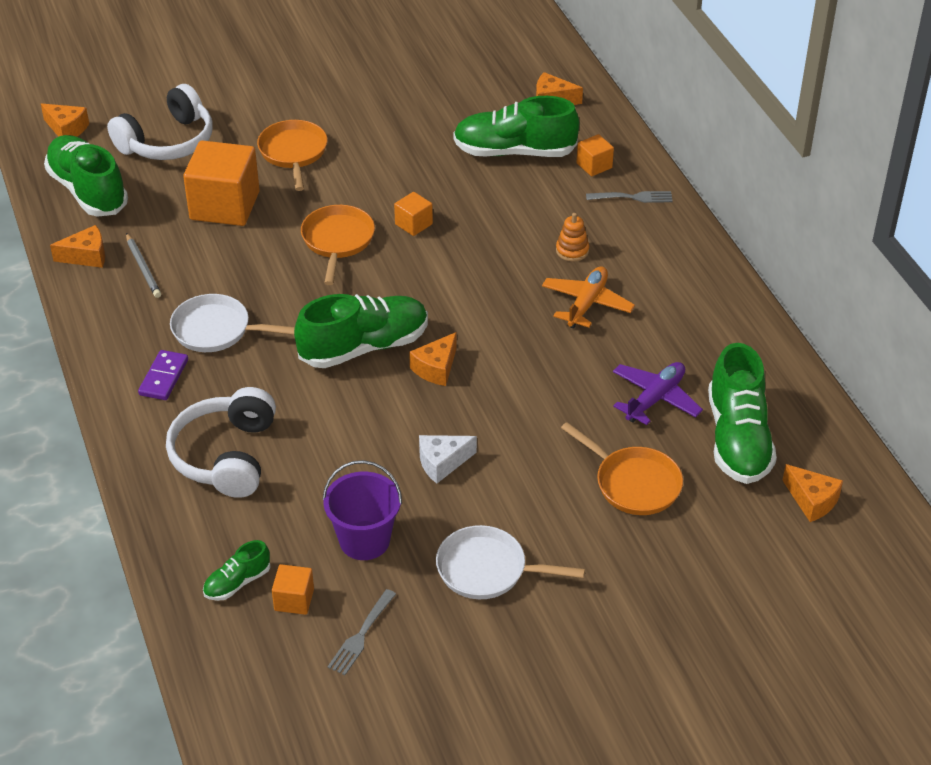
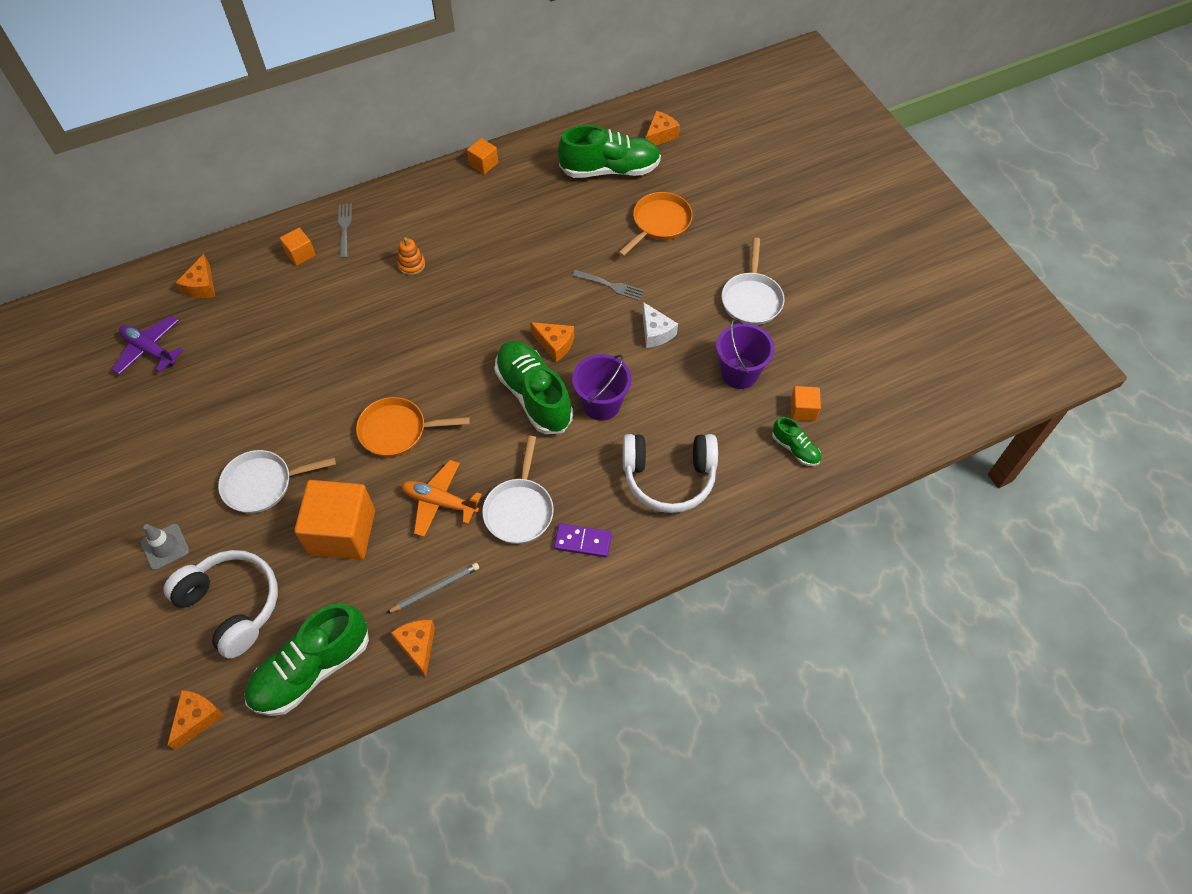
camera: 95 degrees left, 15 degrees up
orange pan [257,120,327,191] -> white pan [218,450,336,513]
grey fork [328,589,396,675] -> grey fork moved to [572,270,644,301]
orange cube [394,192,433,236] -> orange cube moved to [467,138,498,174]
green shoe [453,96,579,157] -> none
orange plane [542,266,635,329] -> orange plane moved to [401,460,482,537]
purple plane [613,362,703,425] -> purple plane moved to [112,316,184,375]
none -> grey traffic cone [141,524,189,570]
none -> purple bucket [572,354,632,421]

